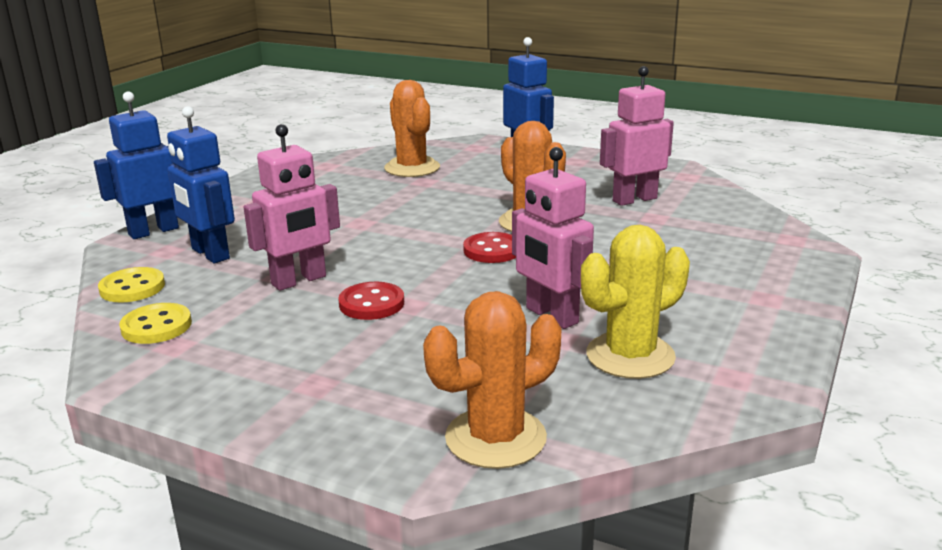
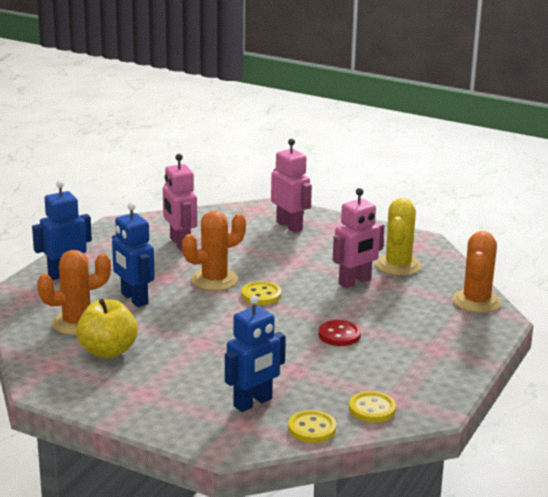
camera: 90 degrees left, 0 degrees up
blue robot [94,91,179,239] -> blue robot moved to [112,203,155,307]
pink robot [244,124,340,291] -> pink robot moved to [271,139,312,233]
orange cactus [423,291,561,469] -> orange cactus turned 45 degrees clockwise [453,231,501,313]
red button [463,232,516,263] -> yellow button [241,281,281,305]
yellow cactus [581,225,690,379] -> yellow cactus turned 45 degrees clockwise [376,198,421,276]
none -> yellow apple [76,299,138,358]

